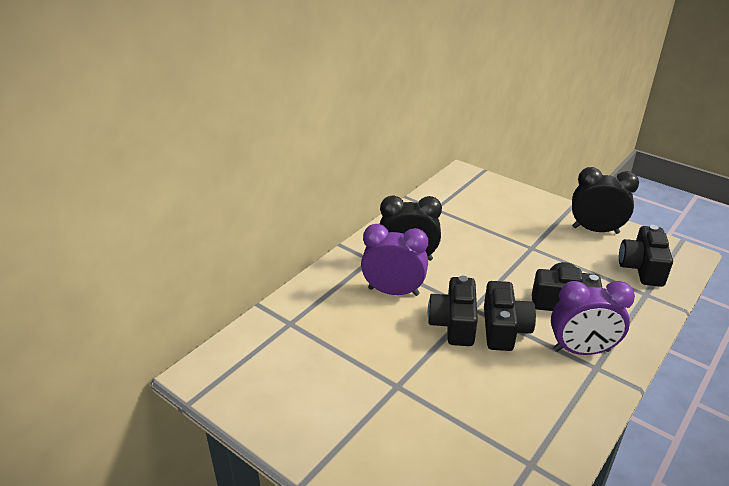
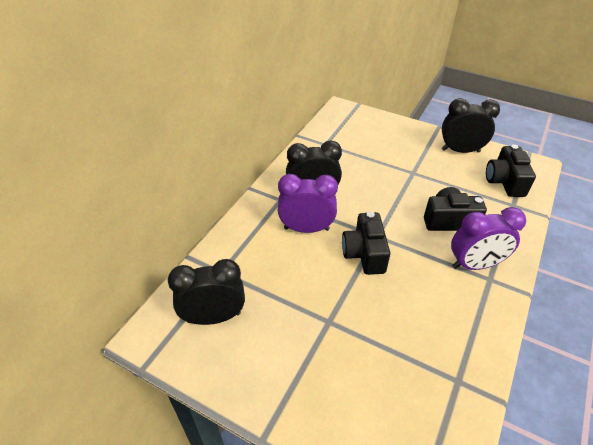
camera: 10 degrees left, 10 degrees up
black camera [484,281,536,351] -> none
none -> black clock [168,259,245,325]

